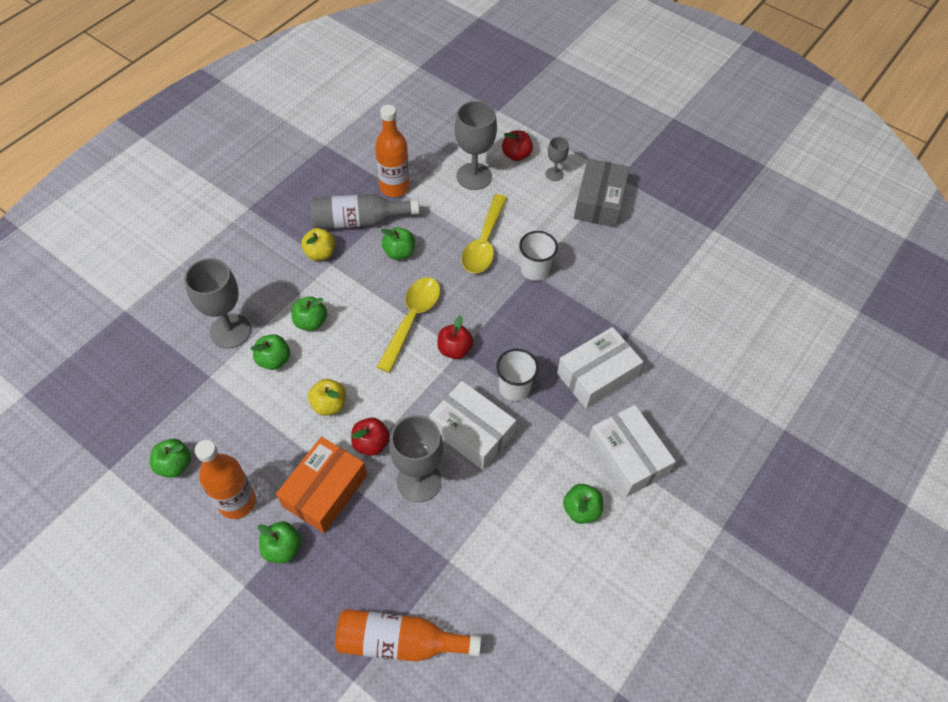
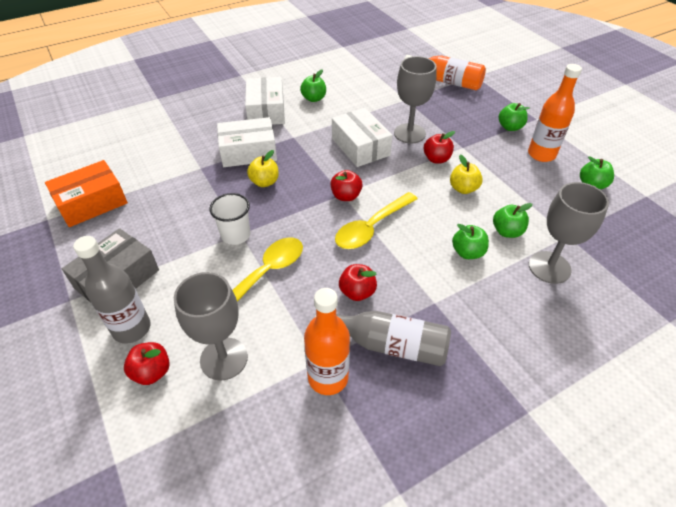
camera: 155 degrees left, 10 degrees down
orange box [276,437,367,533] -> orange box moved to [45,160,128,227]
yellow apple [301,228,335,261] -> yellow apple moved to [247,150,279,187]
green apple [381,227,415,260] -> red apple [339,264,377,301]
white cup [496,349,539,401] -> none
grey goblet [546,137,569,181] -> grey bottle [73,236,150,343]

